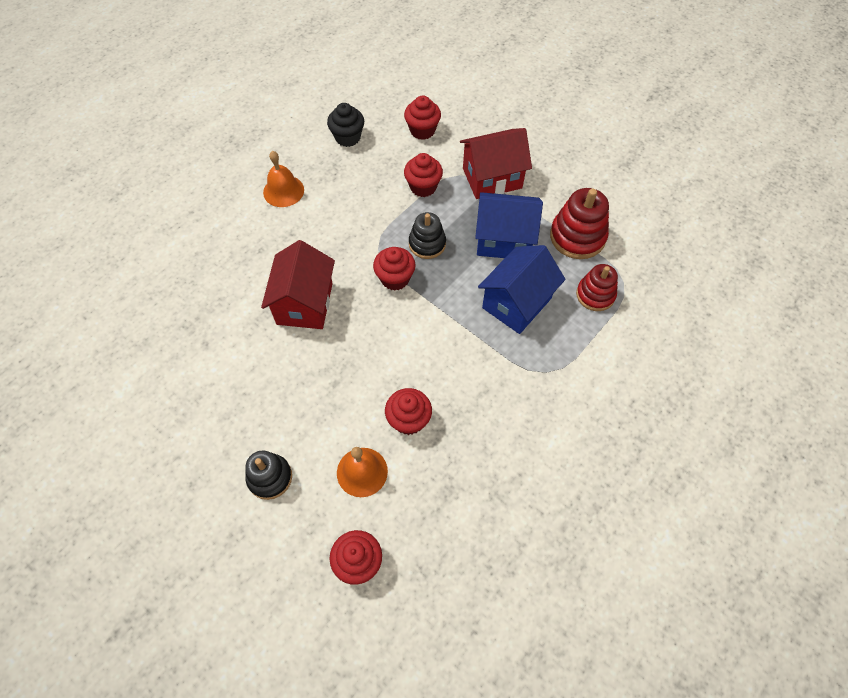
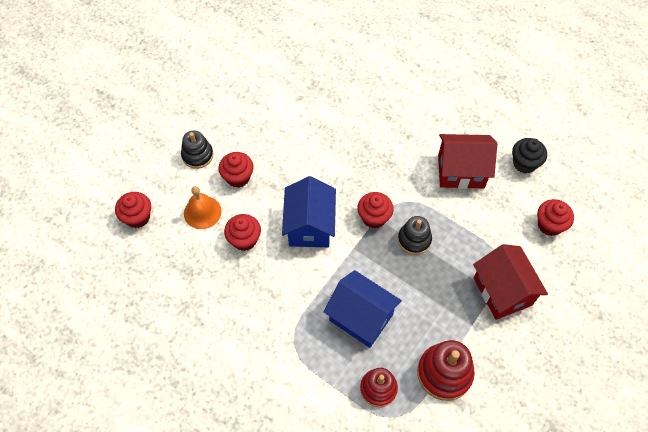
camera: 85 degrees right, 0 degrees up
red house [261,240,335,329] -> red house moved to [438,134,497,189]
orange bell [263,151,304,207] -> none
red cupcake [404,153,443,197] -> red cupcake moved to [219,152,254,188]
blue house [475,192,543,258] -> blue house moved to [282,176,336,247]

